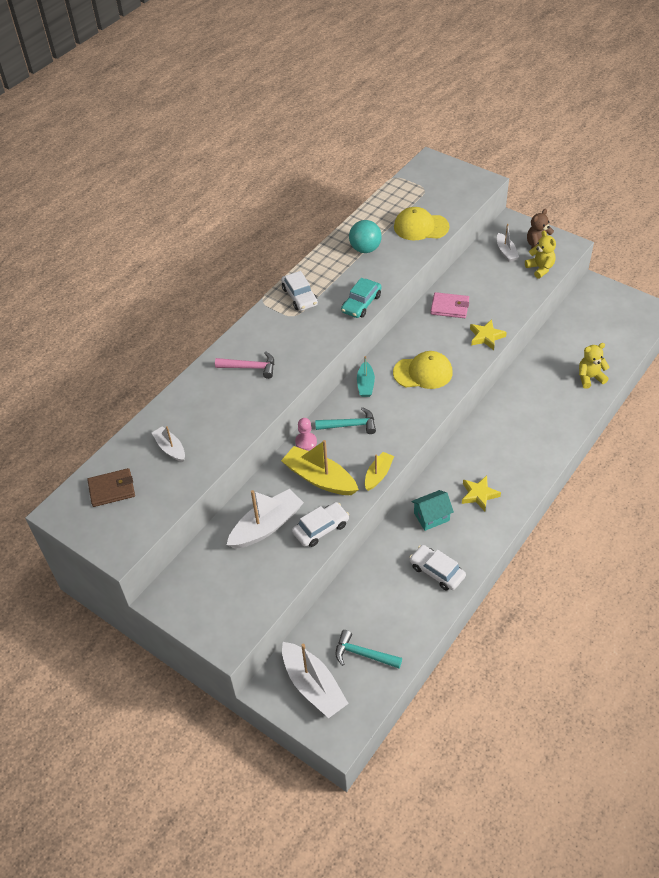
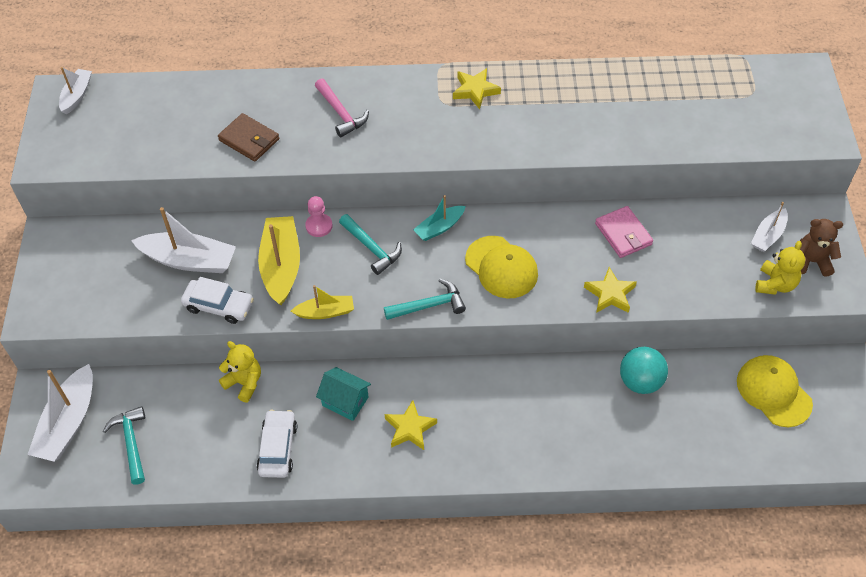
camera: 50 degrees right, 5 degrees up
brown wallet [87,468,135,507] -> brown wallet moved to [218,113,279,162]
white boat [152,426,185,462] -> white boat moved to [59,67,92,114]
white car [281,271,318,311] -> yellow star [453,68,501,109]
turquoise car [341,278,382,318] -> none
turquoise ball [349,220,382,253] -> turquoise ball moved to [620,347,668,394]
yellow cap [394,207,449,240] -> yellow cap moved to [737,355,813,427]
yellow teddy bear [579,343,610,389] -> yellow teddy bear moved to [219,341,261,403]
none -> turquoise hammer [384,279,466,320]

